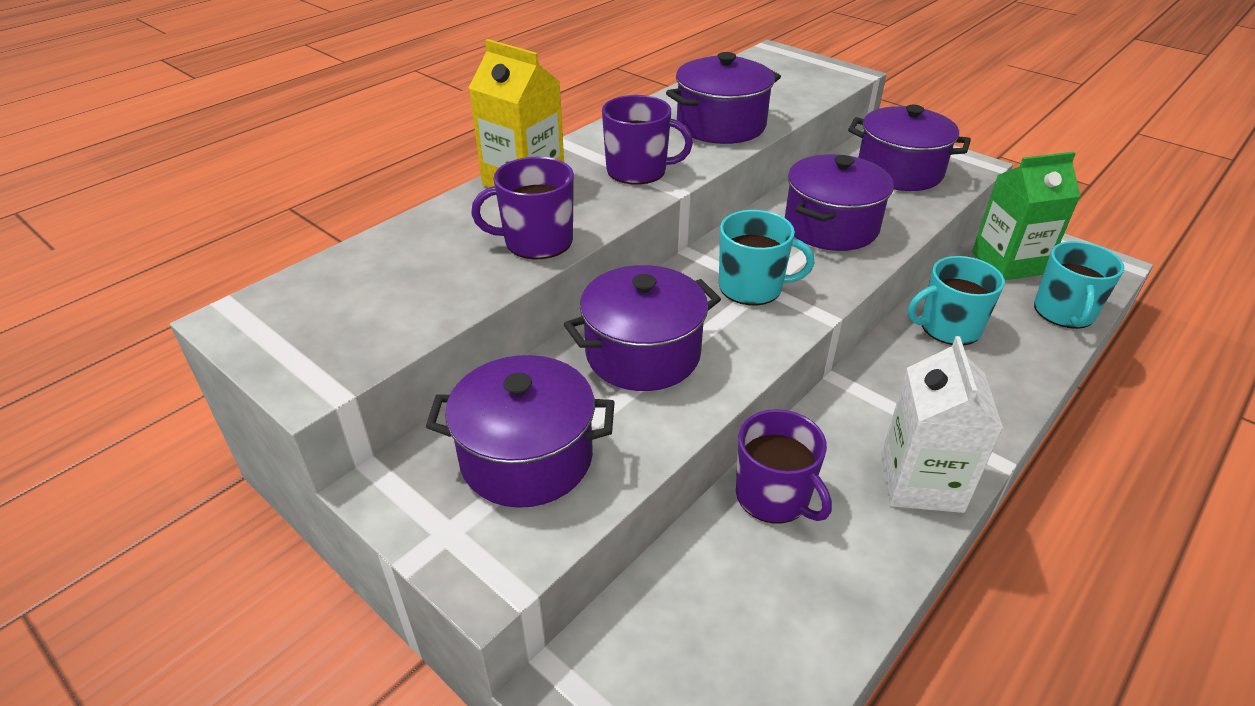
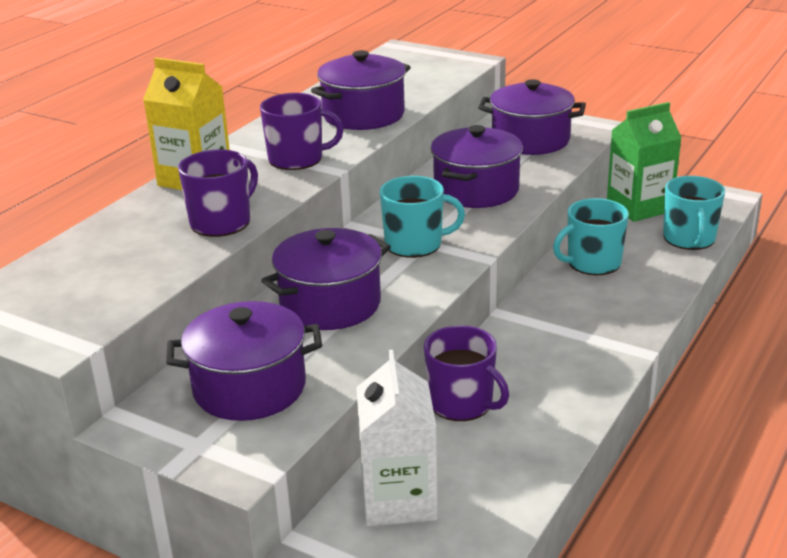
camera: 10 degrees left, 10 degrees down
purple mug [471,157,574,259] -> purple mug turned 150 degrees clockwise [178,149,258,237]
white carton [881,336,1003,513] -> white carton moved to [356,350,438,526]

